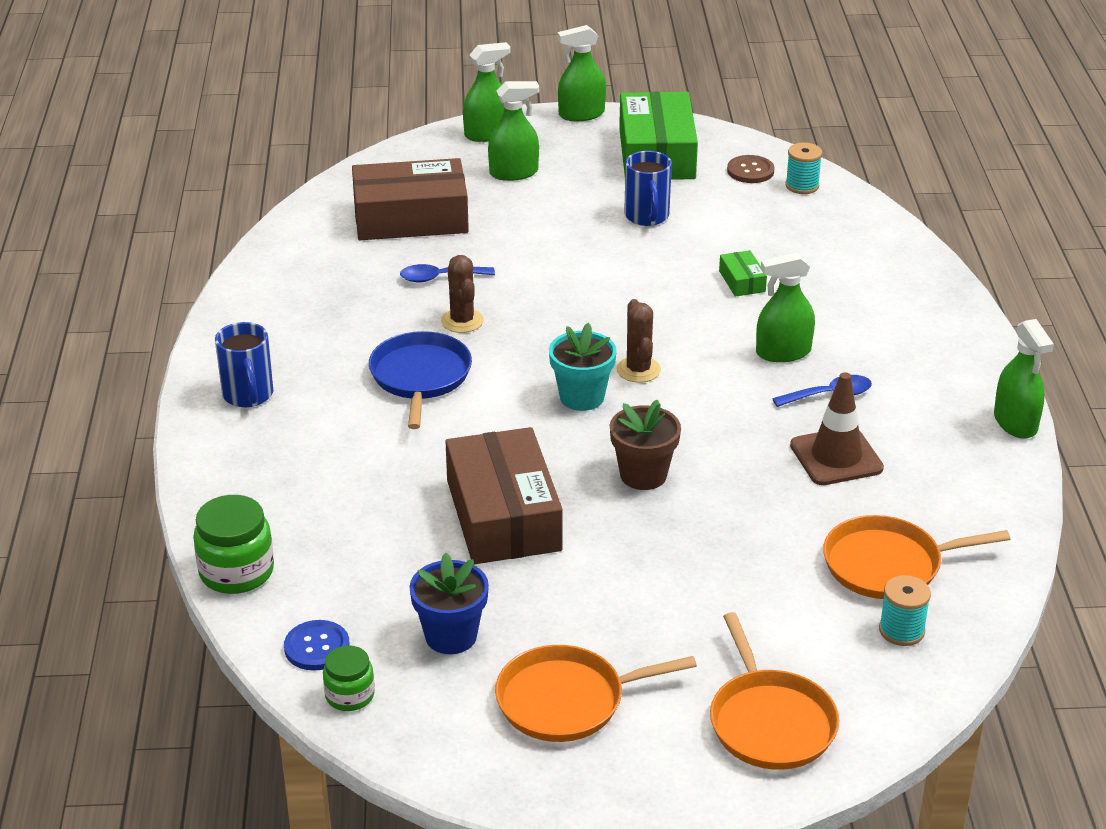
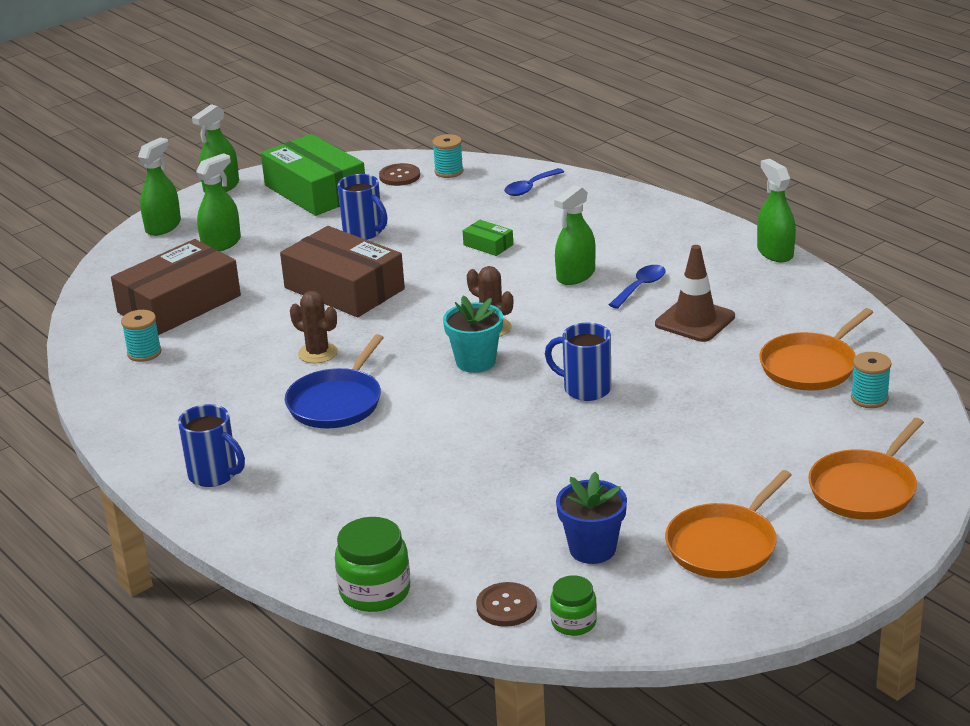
camera: 35 degrees left, 5 degrees down
blue button [284,620,350,671] -> brown button [476,582,537,627]
blue pan [369,331,472,429] -> blue pan turned 120 degrees counterclockwise [285,334,384,429]
blue spoon [400,264,495,282] -> blue spoon moved to [504,168,564,196]
brown box [446,427,563,564] -> brown box moved to [280,226,405,317]
brown flower pot [610,400,681,490] -> blue mug [545,323,611,401]
orange pan [710,612,839,770] -> orange pan turned 90 degrees clockwise [808,418,924,520]
green spray bottle [994,319,1054,439] -> green spray bottle turned 150 degrees counterclockwise [757,159,796,262]
none -> turquoise spool [121,310,162,362]

